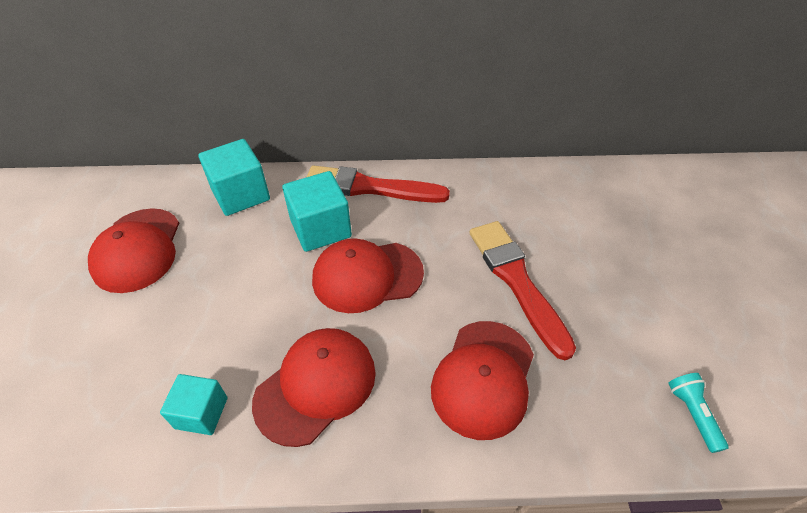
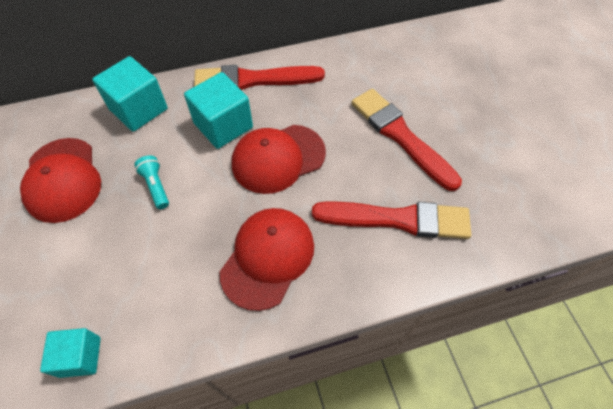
camera: 15 degrees left, 10 degrees up
turquoise cube [160,374,227,435] -> turquoise cube moved to [40,328,101,378]
red cap [431,321,534,440] -> red brush [312,201,471,239]
turquoise flashlight [668,373,729,453] -> turquoise flashlight moved to [134,155,169,209]

